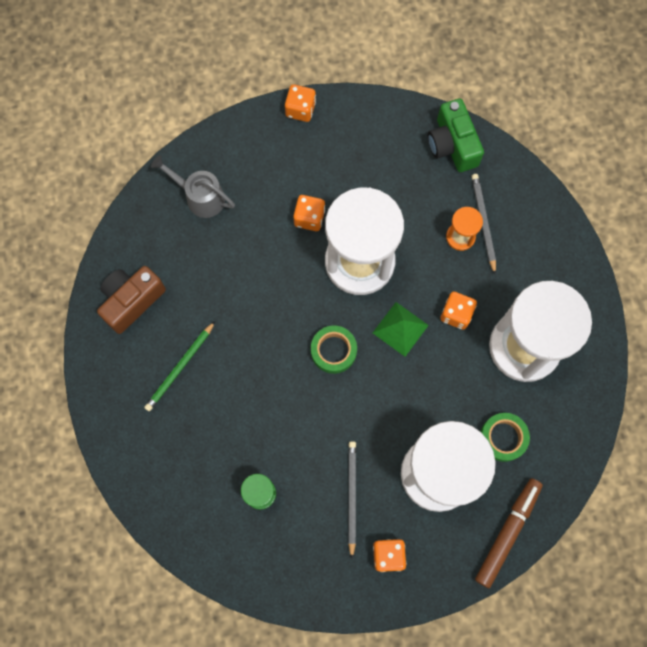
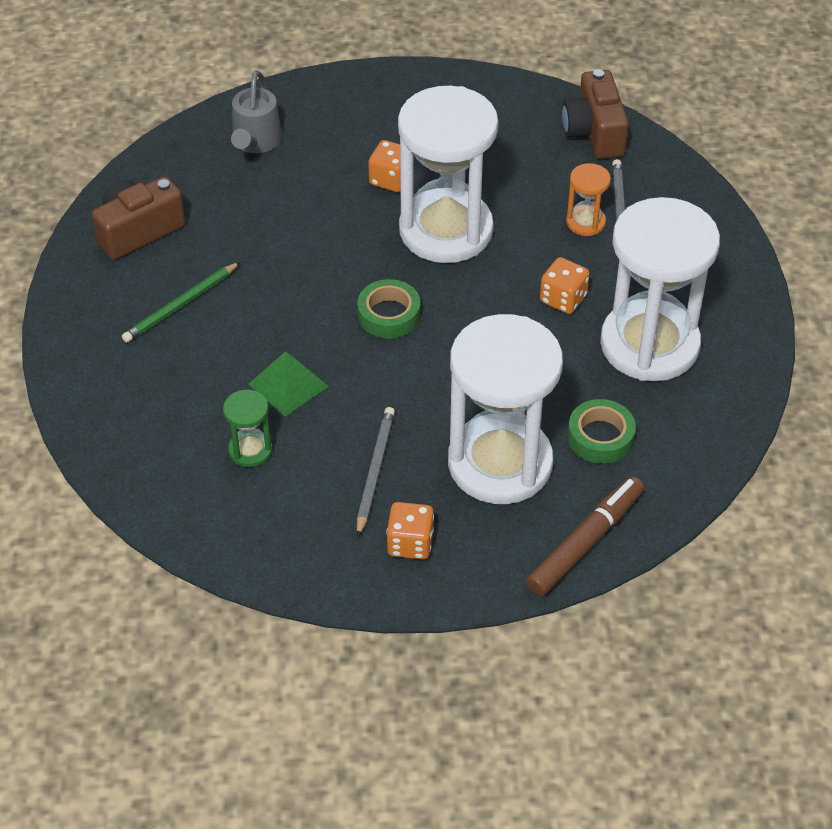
camera: 10 degrees right, 25 degrees down
grey watering can [151,155,235,218] -> grey watering can turned 120 degrees counterclockwise [231,71,282,153]
orange dice [285,84,316,122] -> none
green pyramid [373,302,429,356] -> green pyramid moved to [248,351,329,417]
green camera [428,98,484,172] -> brown camera [562,69,629,159]

